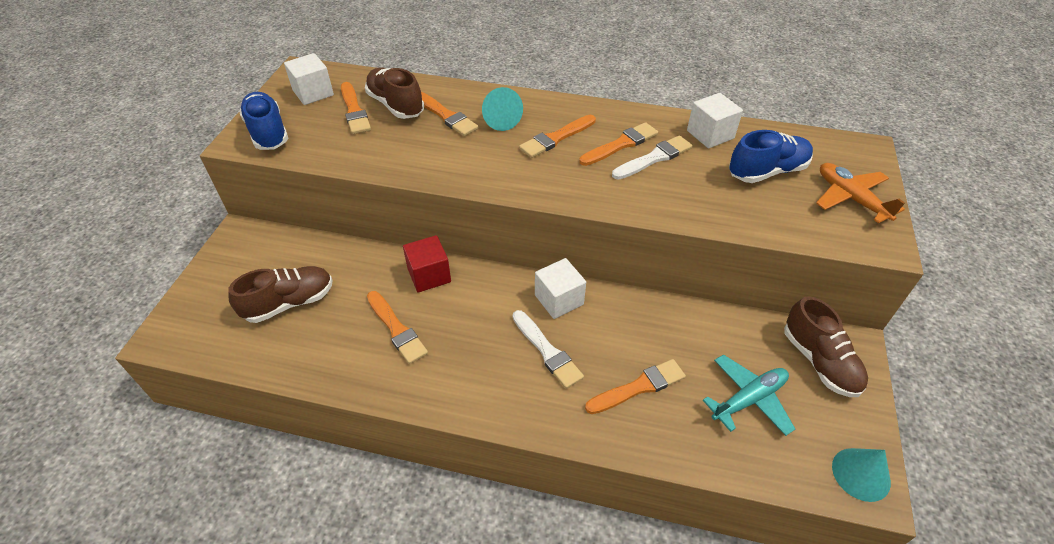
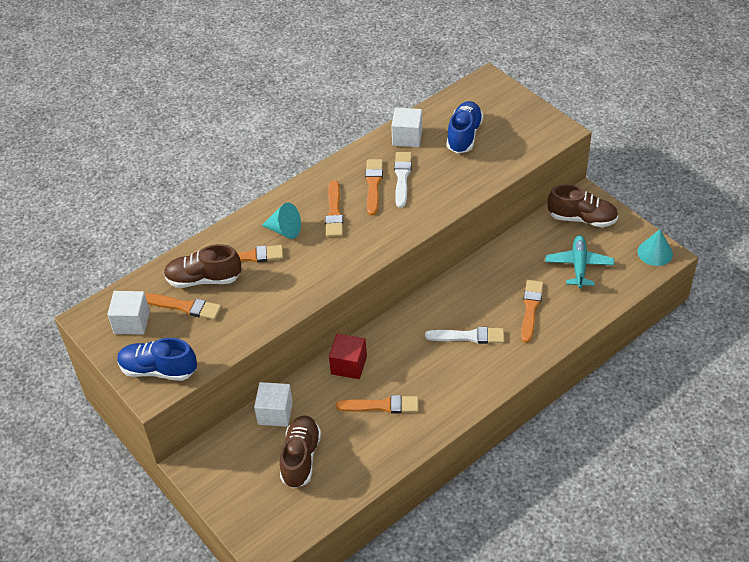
camera: 50 degrees left, 0 degrees up
white cube [535,258,586,319] -> white cube moved to [254,382,293,427]
orange plane [816,163,905,224] -> none

